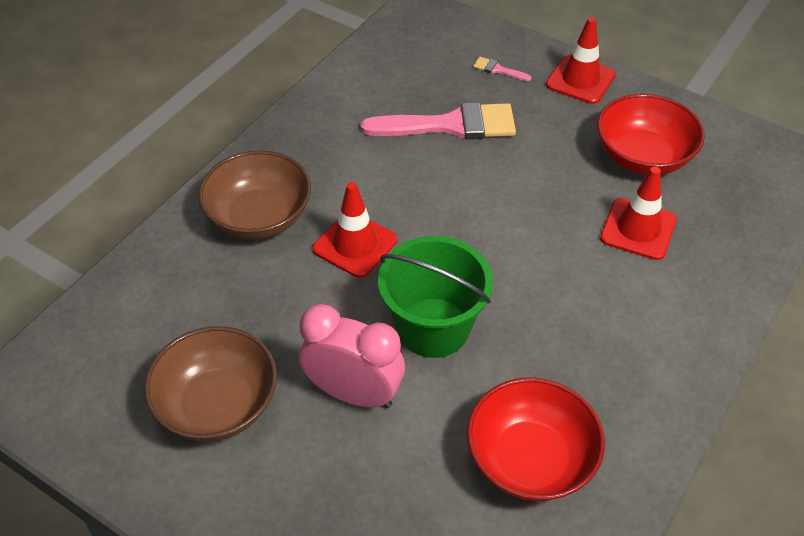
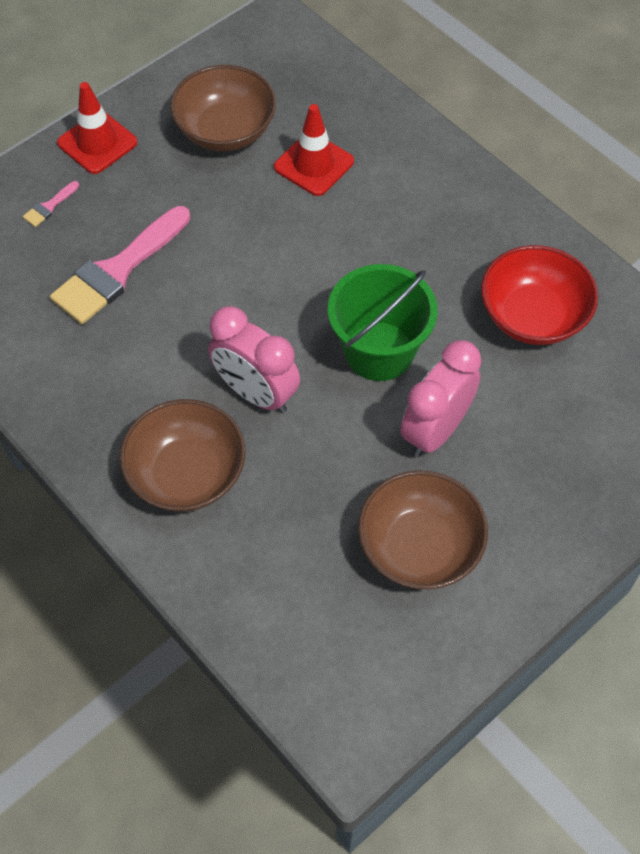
camera: 75 degrees left, 10 degrees up
red traffic cone [312,182,397,278] -> pink clock [208,306,300,413]
pink brush [361,102,516,139] -> pink brush turned 150 degrees counterclockwise [50,206,190,324]
red bowl [597,94,705,175] -> brown bowl [170,65,276,151]

